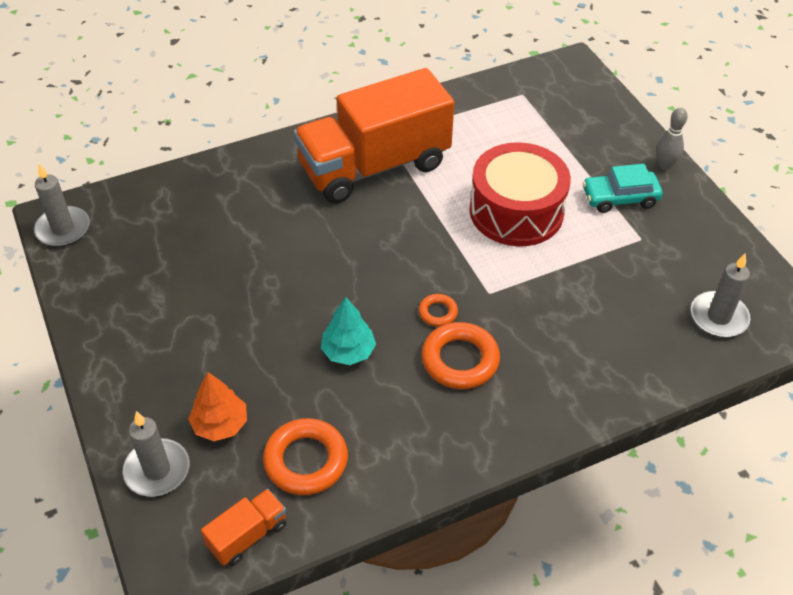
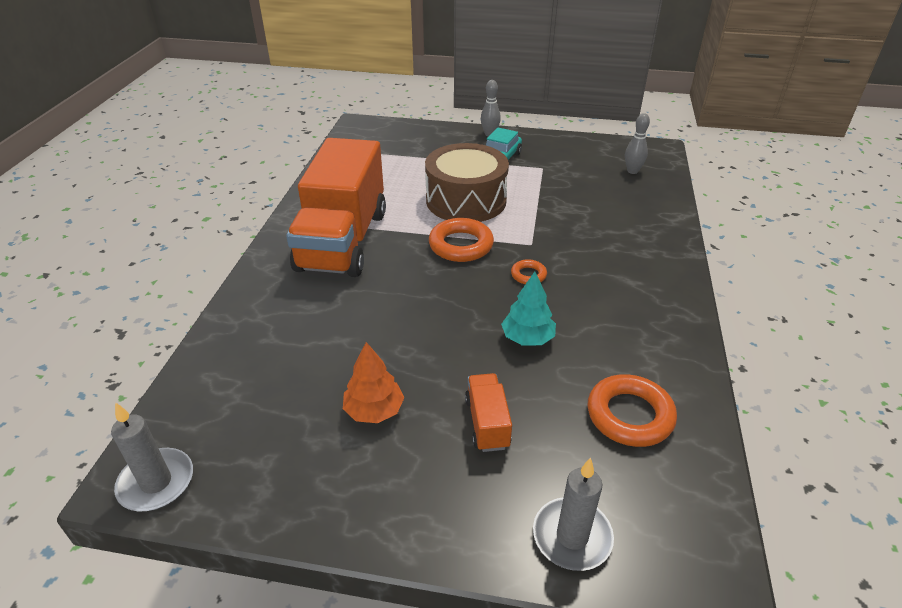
camera: 55 degrees left, 10 degrees down
orange tree [188,372,247,441] -> orange tree moved to [343,342,404,423]
orange truck [201,489,286,566] -> orange truck moved to [465,373,512,452]
orange ring [422,322,500,389] -> orange ring moved to [429,218,494,262]
red drum [470,142,571,246] -> brown drum [425,143,509,222]
grey candle [691,253,751,337] -> grey bowling pin [625,113,650,174]

